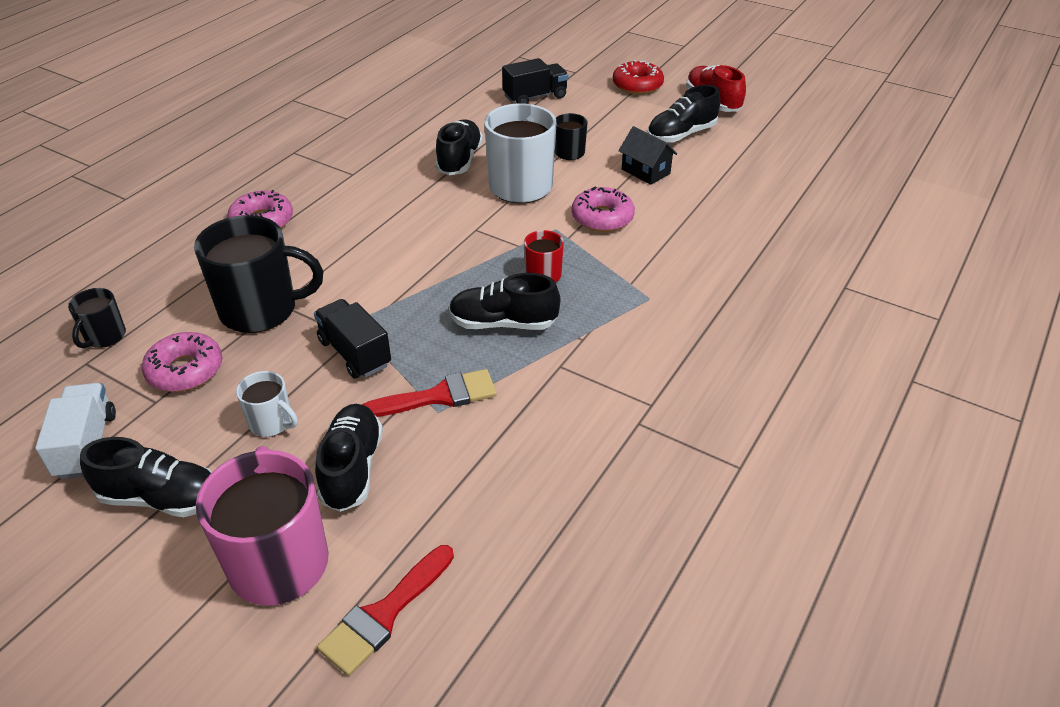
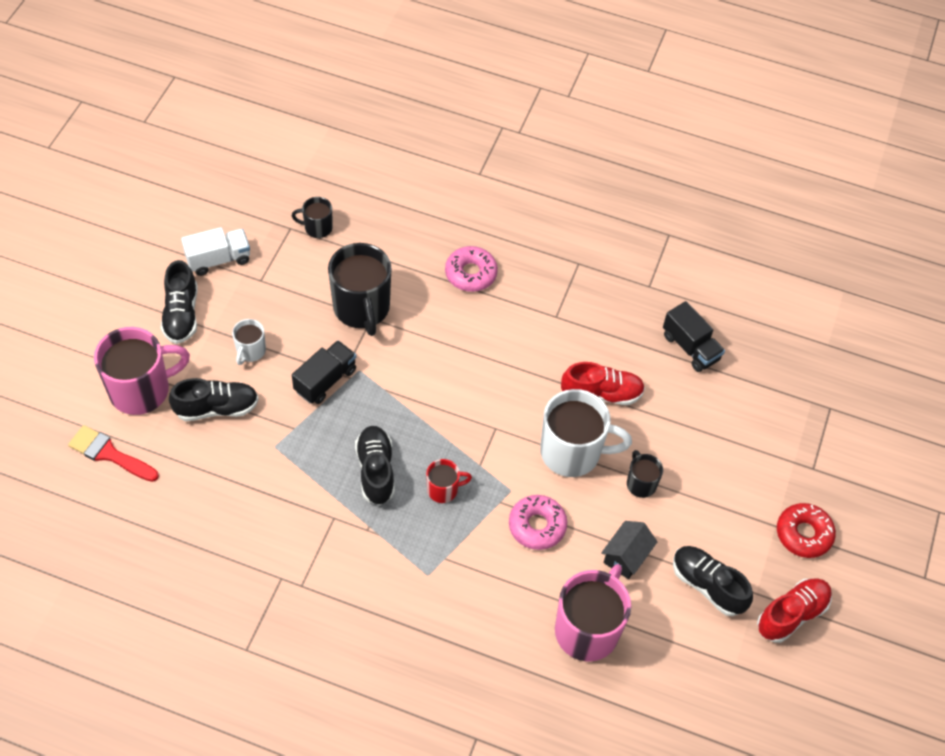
camera: 75 degrees right, 15 degrees up
pink donut [142,332,223,392] -> none
red brush [362,369,497,417] -> none
black shoe [435,119,483,175] -> red shoe [561,362,645,405]
black truck [502,58,568,104] -> black truck moved to [663,301,725,372]
none -> pink mug [555,564,631,662]

